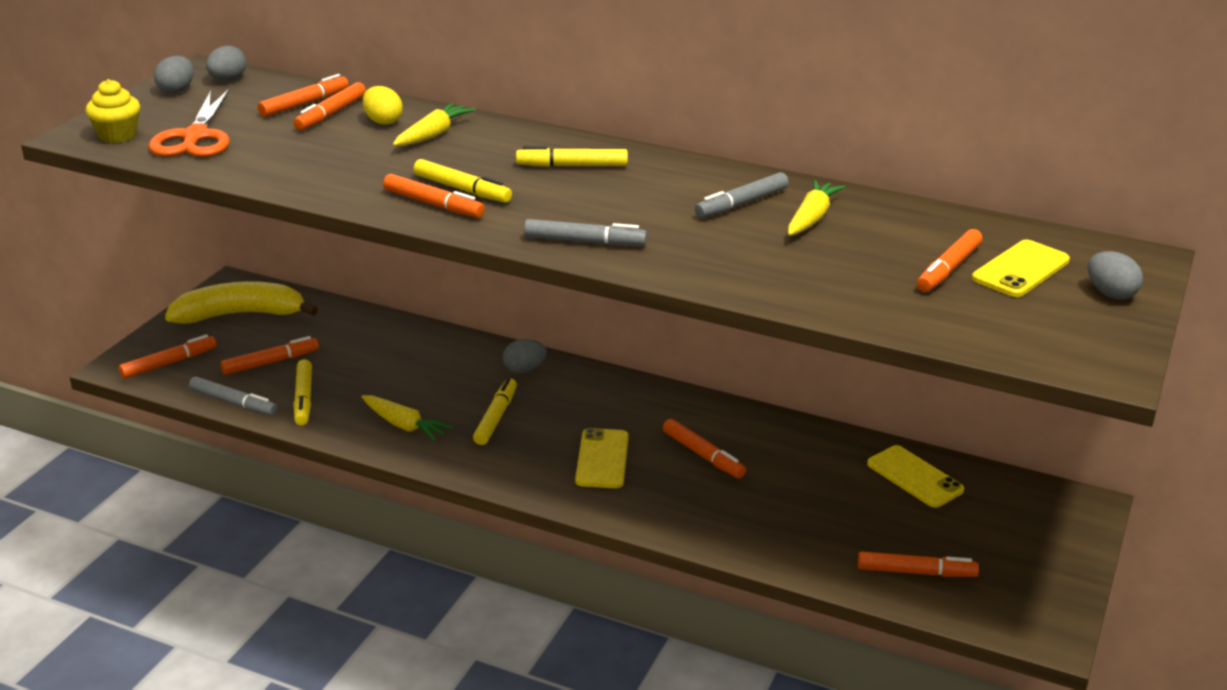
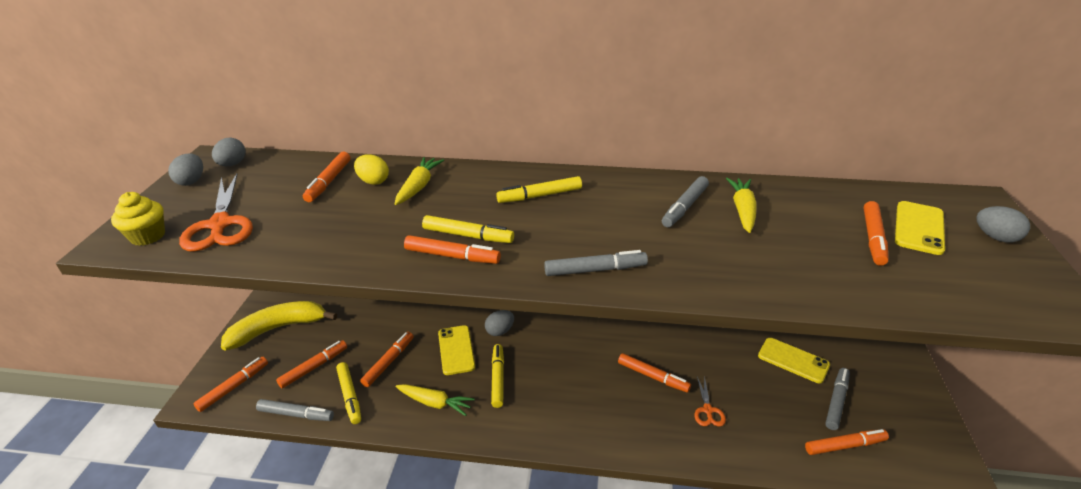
camera: 15 degrees left, 5 degrees up
orange marker [258,74,349,117] -> orange marker moved to [360,332,414,387]
yellow phone [575,428,629,488] -> yellow phone moved to [438,325,475,375]
none -> orange scissors [694,376,726,427]
none -> grey marker [825,368,850,430]

